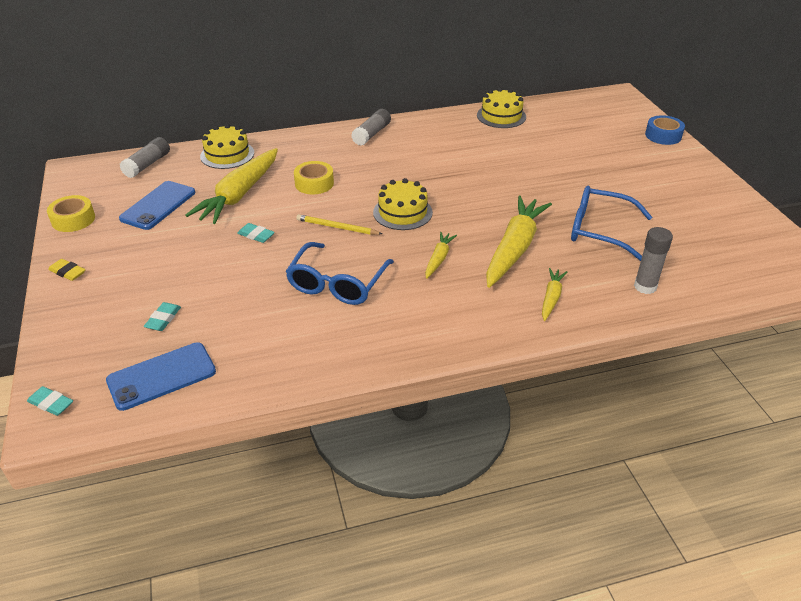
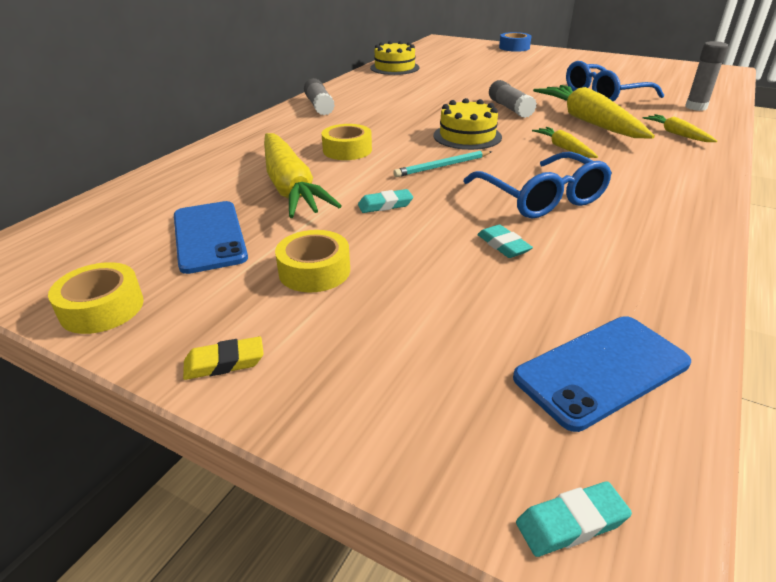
camera: 45 degrees left, 5 degrees down
blue phone [106,342,216,411] -> blue phone turned 45 degrees clockwise [513,316,691,432]
grey glue stick [120,137,170,178] -> grey glue stick moved to [489,80,537,118]
turquoise eraser [144,302,181,331] -> turquoise eraser moved to [477,225,533,258]
yellow cake [200,124,254,169] -> none
yellow pencil [296,214,382,235] -> turquoise pencil [393,151,492,177]
none -> yellow tape [275,230,350,292]

